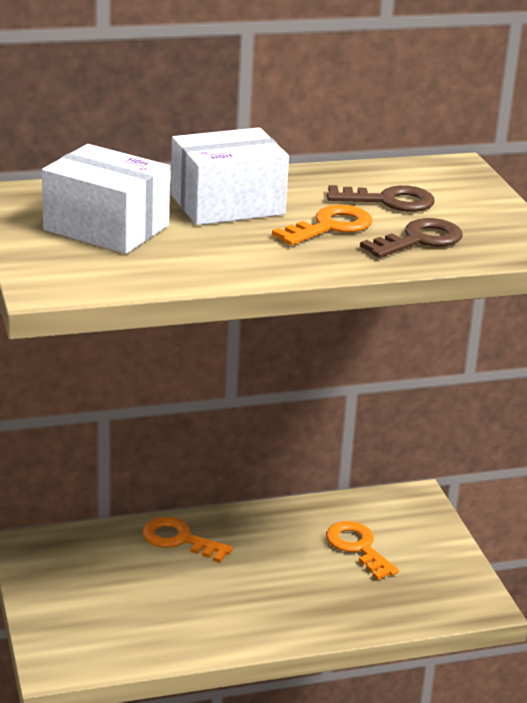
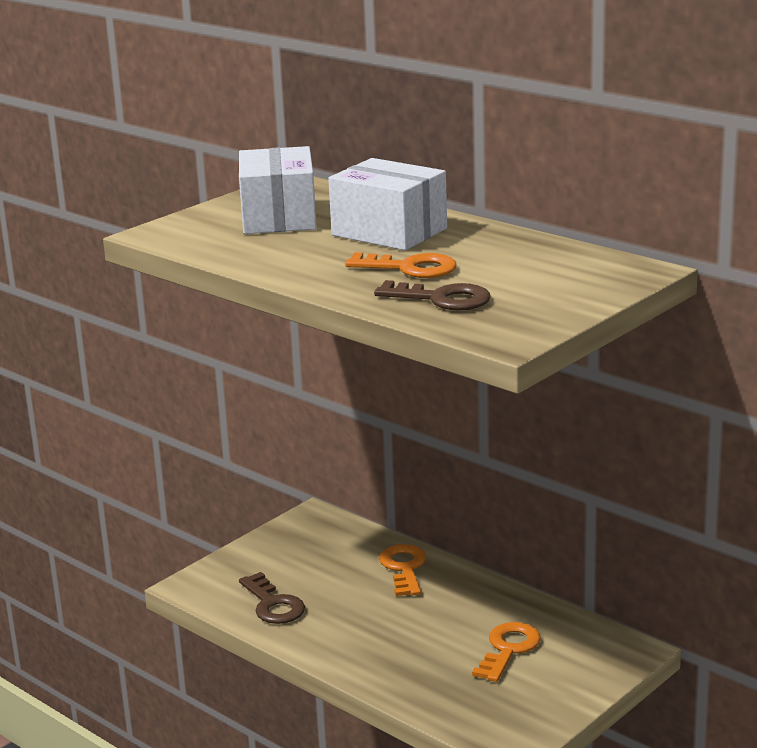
camera: 60 degrees right, 5 degrees down
brown key [327,185,435,212] -> brown key moved to [239,572,305,624]

